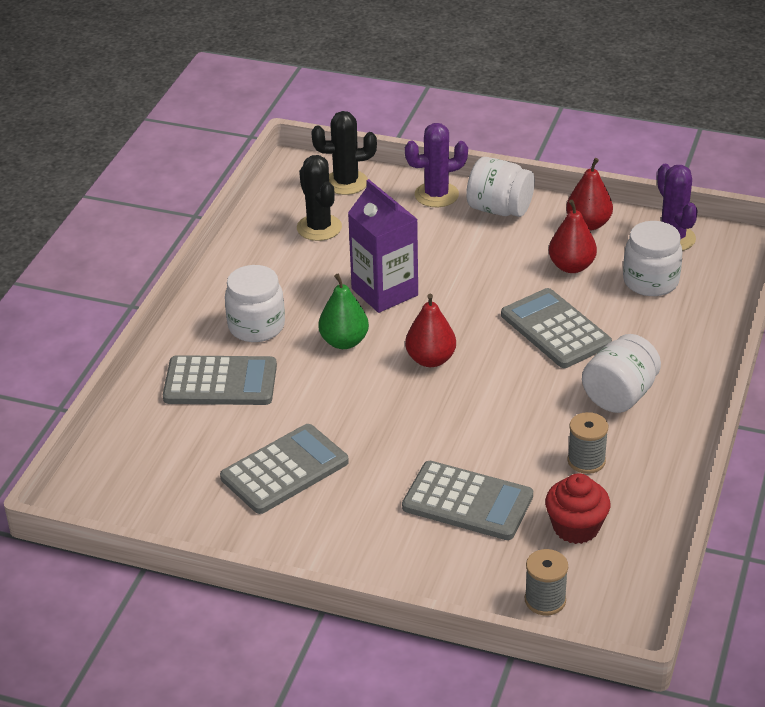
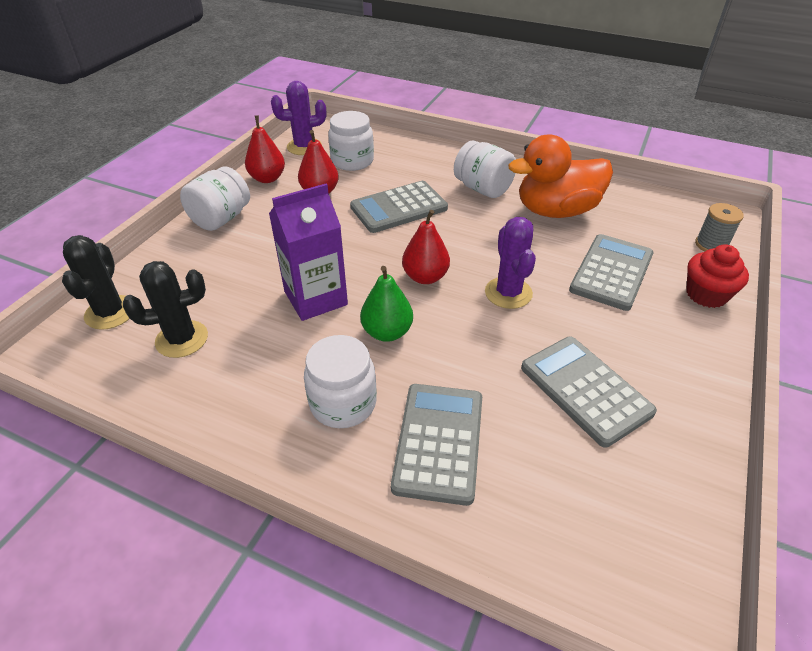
camera: 85 degrees left, 5 degrees up
purple cactus [405,123,468,207] -> purple cactus moved to [485,217,536,309]
red cupcake [545,473,611,544] -> red cupcake moved to [686,244,749,308]
grey spool [567,412,608,474] -> orange duck [508,134,613,218]

